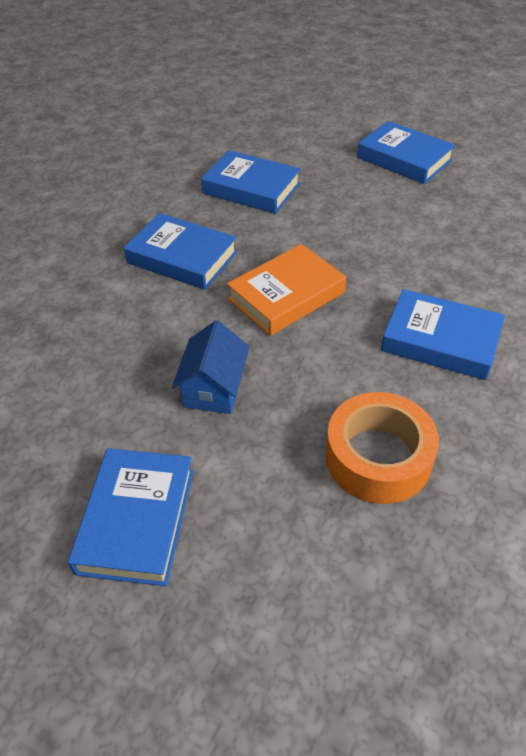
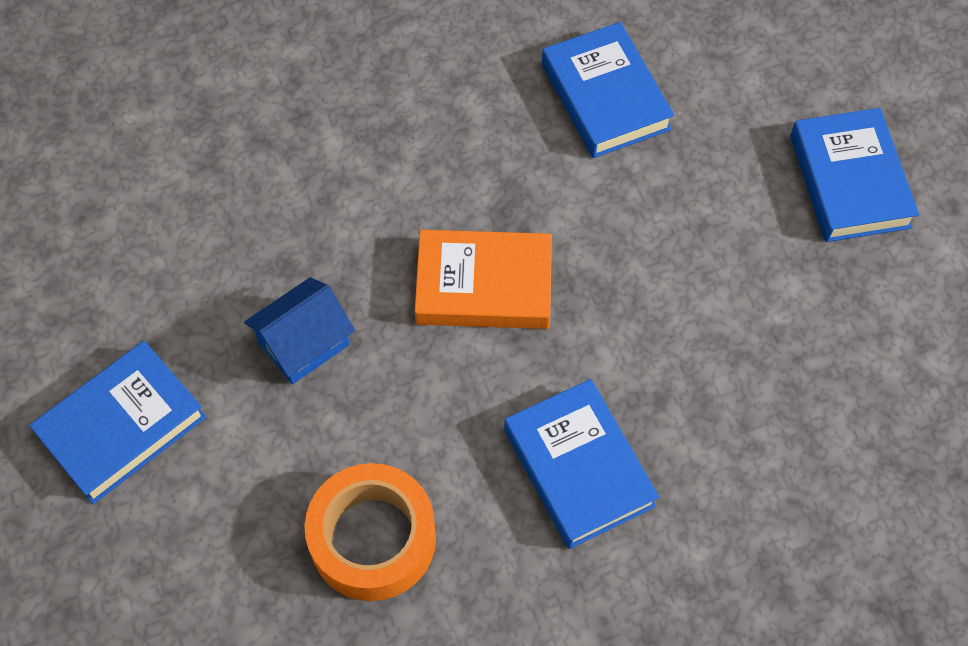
camera: 40 degrees right, 15 degrees up
blue book [124,213,237,290] -> none

